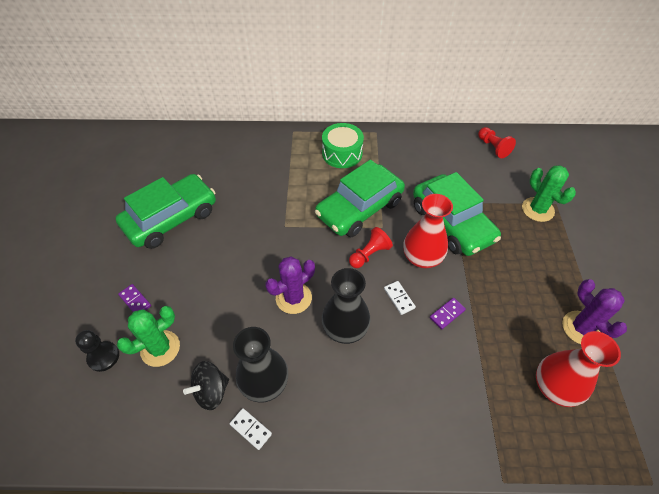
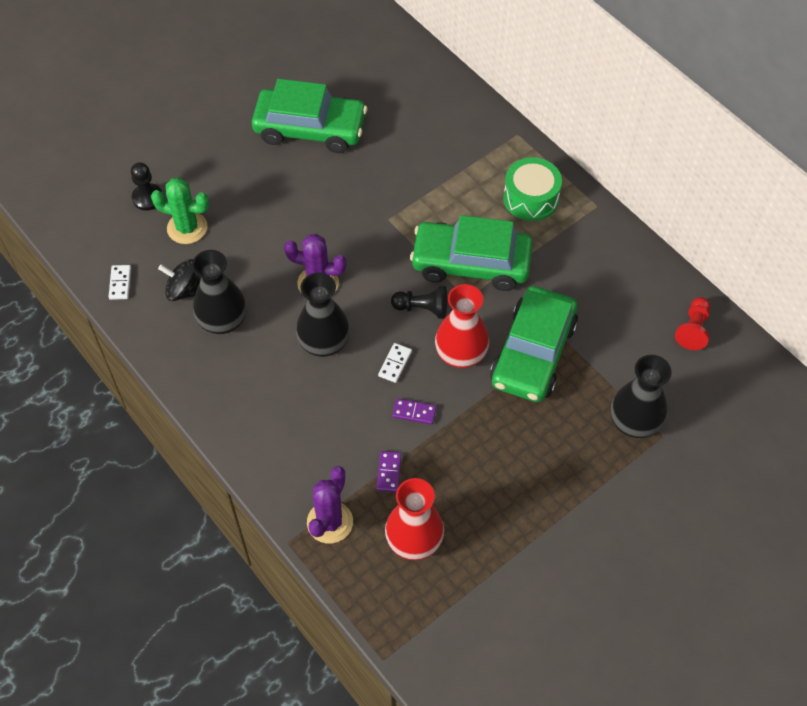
camera: 50 degrees right, 5 degrees up
purple domino [118,284,151,312] -> purple domino moved to [377,451,401,492]
white domino [230,408,272,450] -> white domino moved to [109,265,131,300]
red pawn [349,227,393,268] -> black pawn [391,286,447,319]
green cactus [522,165,576,222] -> black vase [611,355,672,438]
purple cactus [562,279,627,344] -> purple cactus moved to [307,466,353,543]

